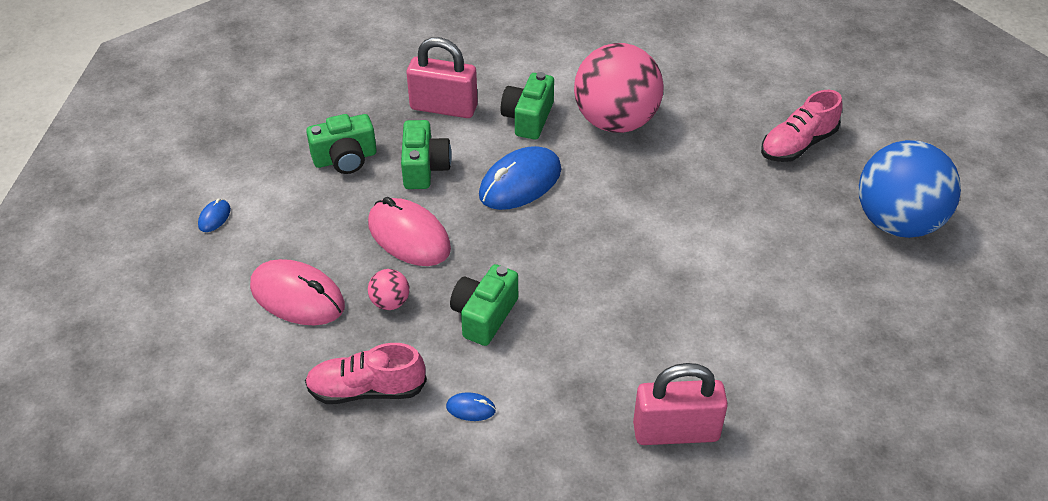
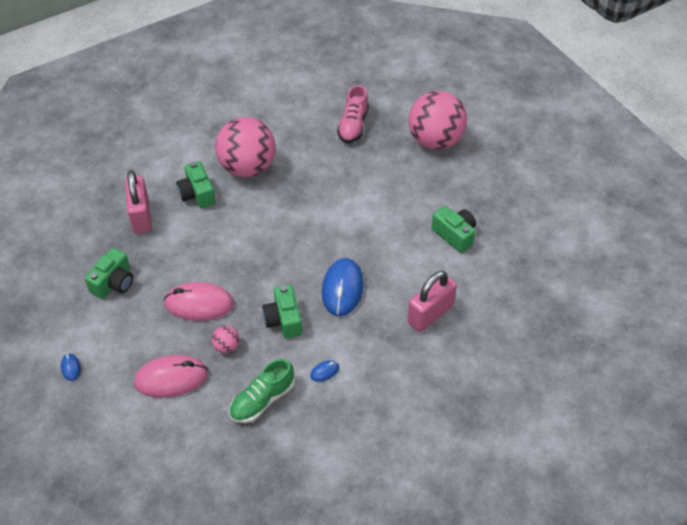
camera: 40 degrees left, 5 degrees up
pink shoe [305,343,427,404] -> green shoe [229,359,295,423]
green camera [401,120,452,189] -> green camera moved to [432,206,476,253]
pink padlock [407,37,478,118] -> pink padlock turned 75 degrees counterclockwise [125,170,152,234]
blue mouse [479,146,561,210] -> blue mouse moved to [322,258,364,316]
blue ball [858,140,961,238] -> pink ball [408,91,467,150]

